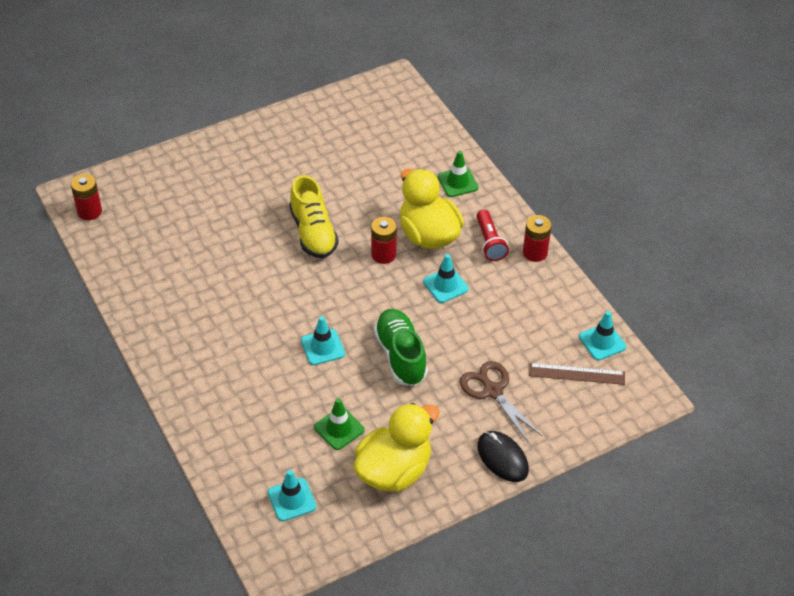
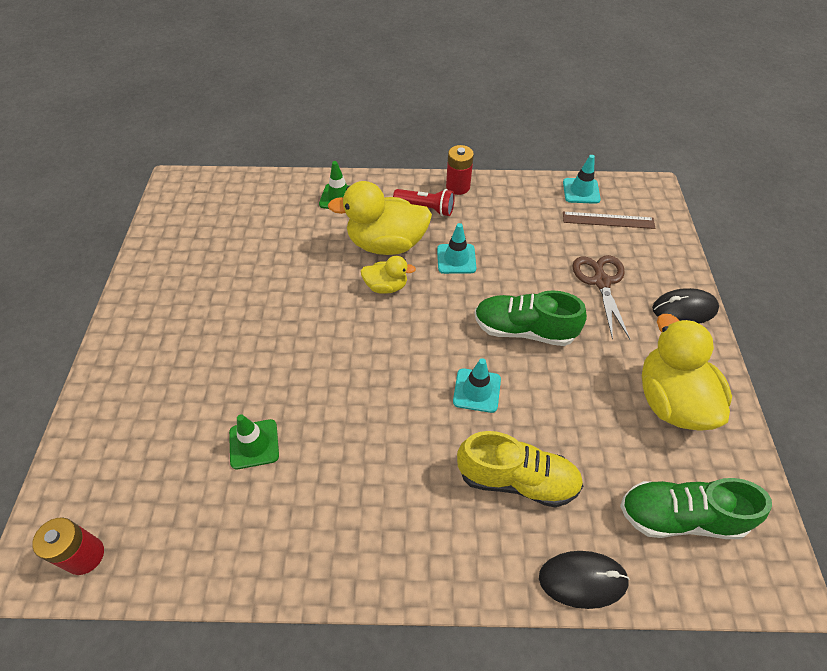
camera: 60 degrees left, 5 degrees up
turquoise traffic cone [268,470,316,521] -> green shoe [620,478,772,539]
yellow shoe [289,175,339,258] -> yellow shoe moved to [457,431,583,507]
green traffic cone [314,398,365,450] -> green traffic cone moved to [229,414,279,469]
red battery [371,217,397,264] -> yellow duck [361,256,416,294]
brown scissors [460,361,542,443] -> brown scissors turned 90 degrees clockwise [572,255,630,340]
brown ruler [529,363,625,385] -> brown ruler turned 60 degrees clockwise [563,212,655,229]
none -> black mouse [539,551,630,609]

